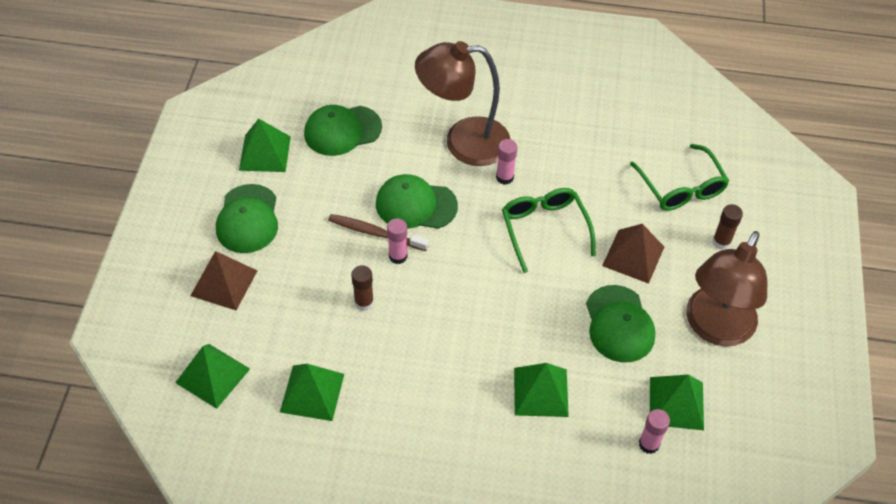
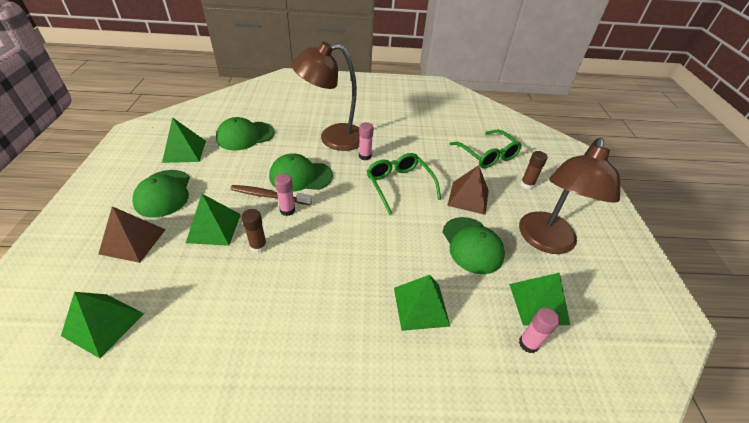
camera: 10 degrees left, 10 degrees down
green pyramid [280,364,344,421] -> green pyramid moved to [186,194,241,246]

